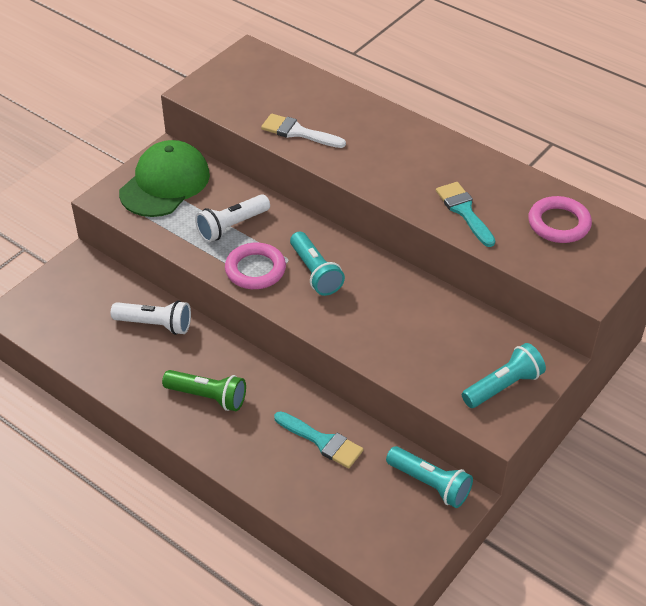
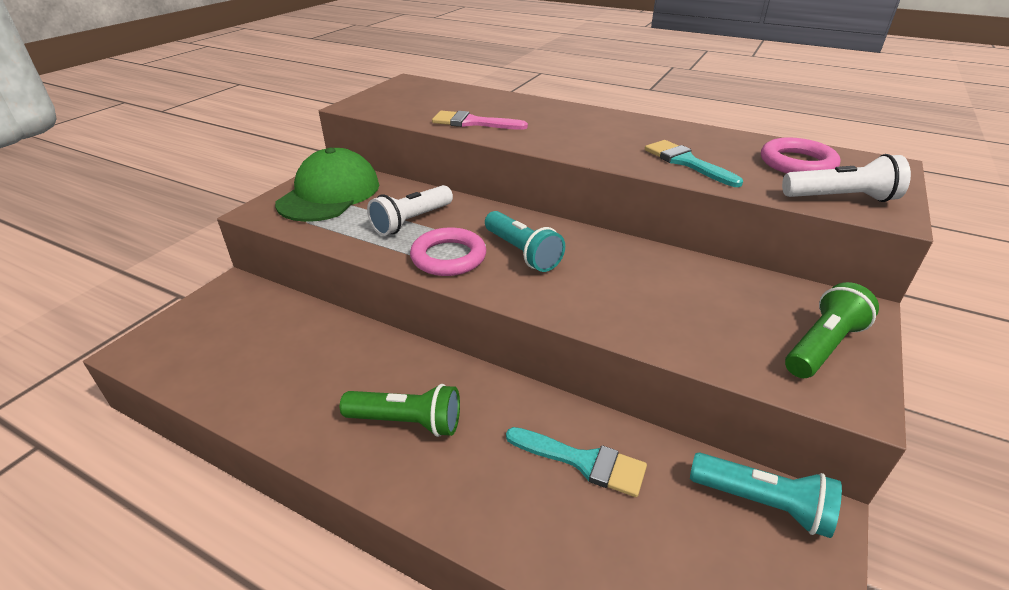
camera: 10 degrees left, 10 degrees down
white flashlight [111,300,191,335] -> white flashlight moved to [782,154,911,202]
white brush [261,114,346,148] -> pink brush [432,111,528,130]
turquoise flashlight [462,343,546,408] -> green flashlight [785,282,879,378]

